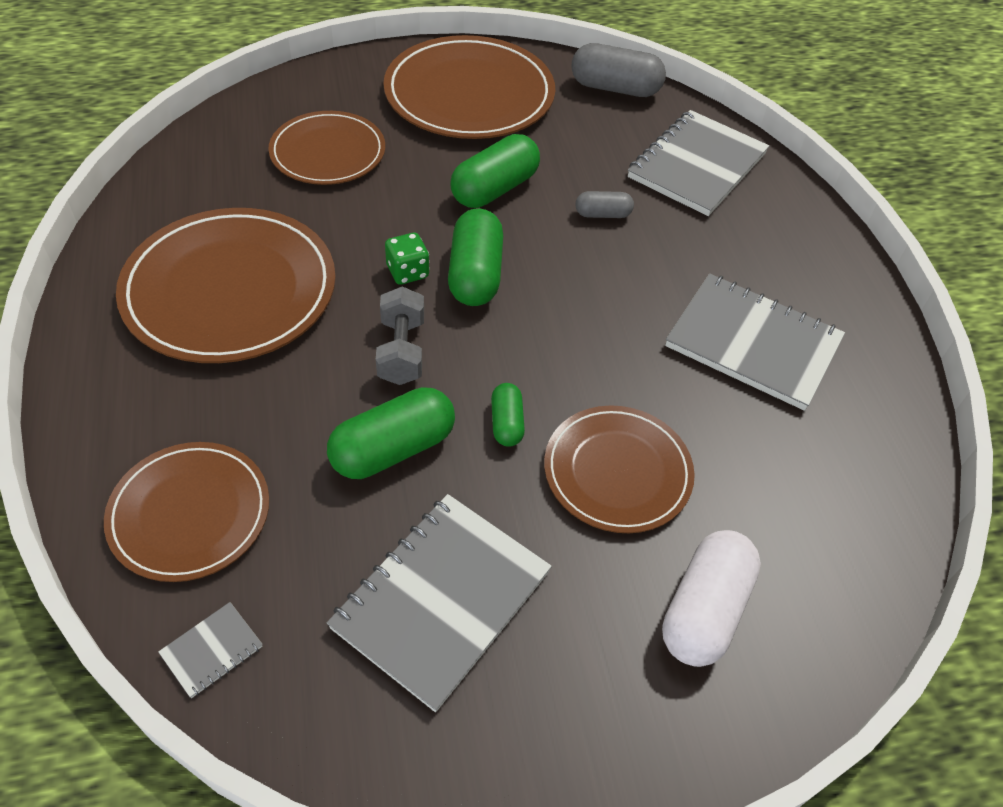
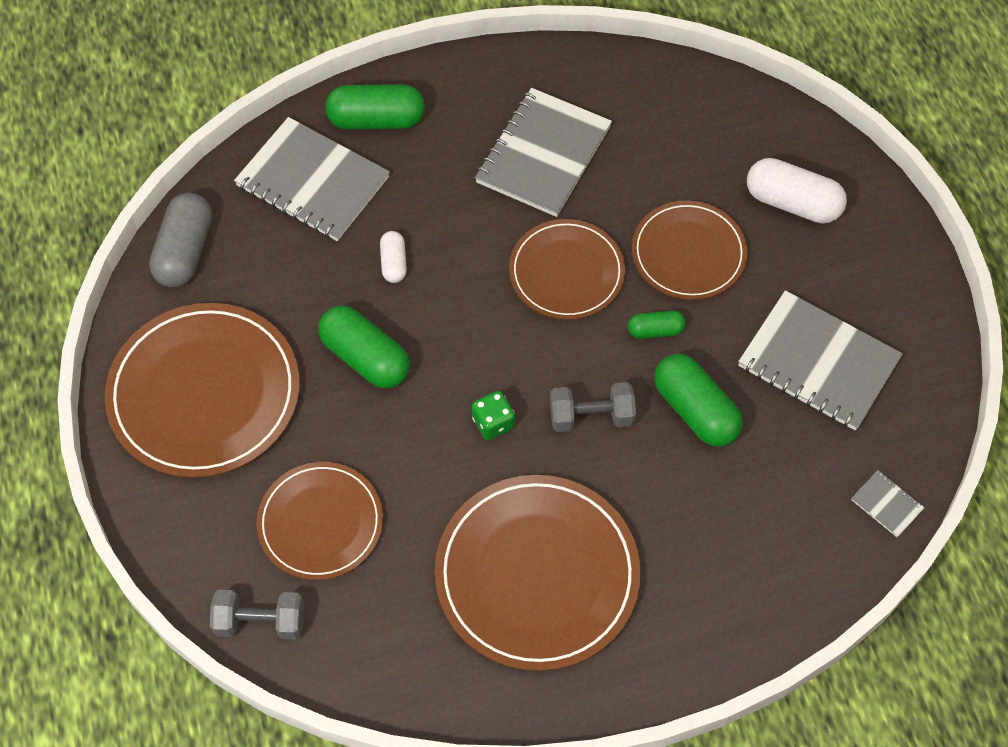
camera: 90 degrees left, 10 degrees up
brown plate [104,442,269,582] -> brown plate moved to [509,219,625,320]
green capsule [448,209,503,306] -> green capsule moved to [325,84,425,130]
grey capsule [576,191,634,218] -> white capsule [380,231,407,283]
none -> grey dumbbell [210,590,304,640]

